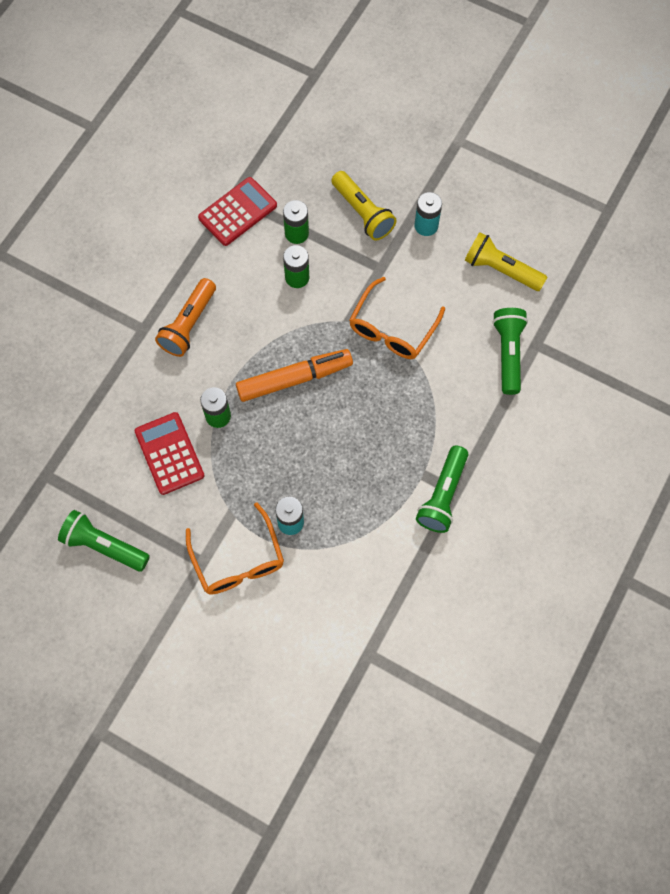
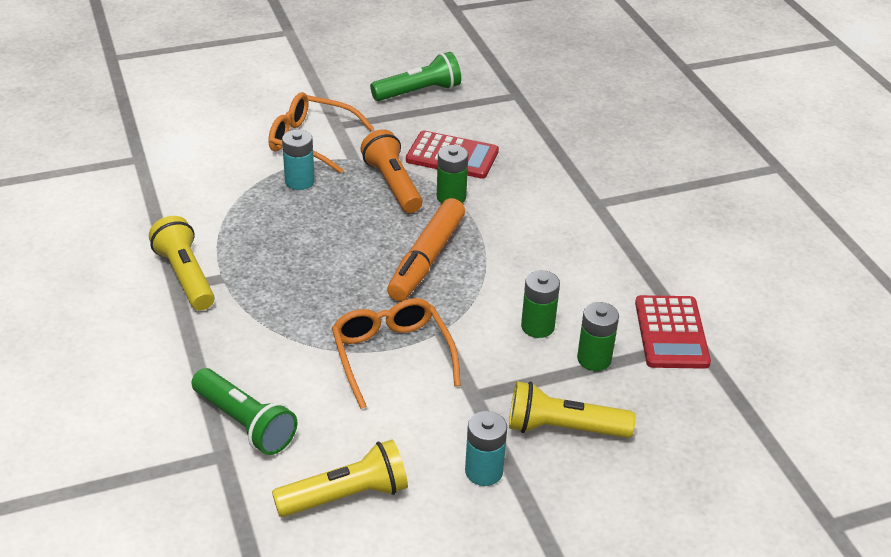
camera: 130 degrees right, 30 degrees down
orange flashlight [155,278,216,357] -> orange flashlight moved to [360,129,423,213]
green flashlight [416,446,468,533] -> yellow flashlight [149,216,215,310]

